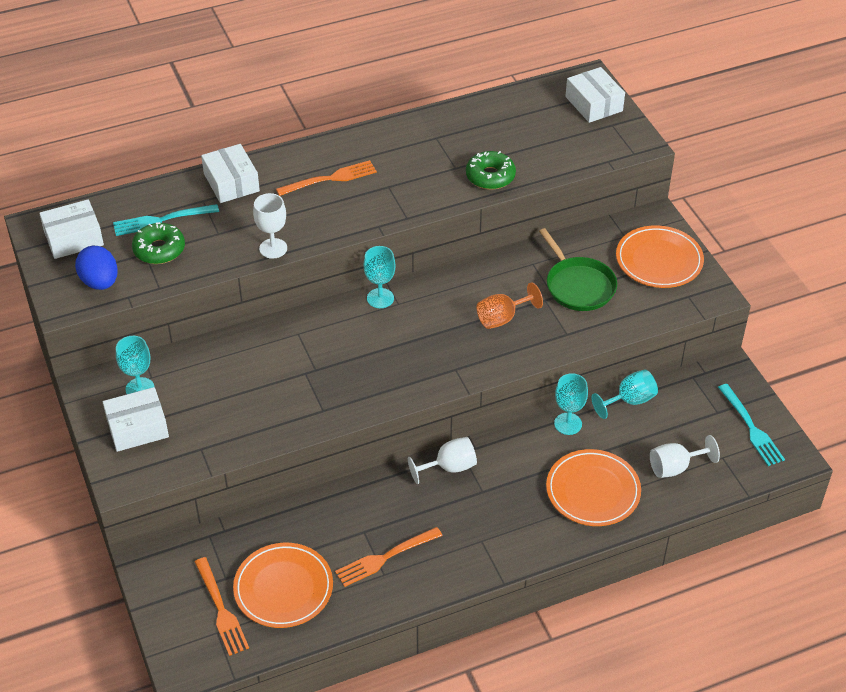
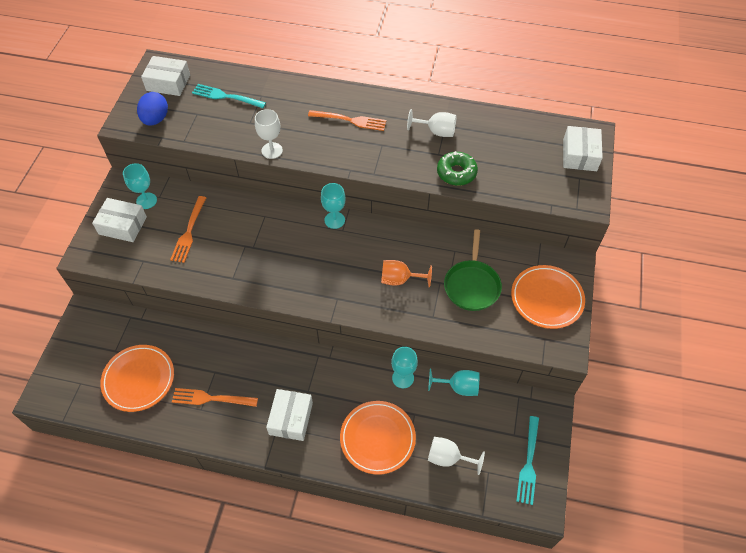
camera: 35 degrees right, 10 degrees up
green donut [132,222,185,264] -> none
orange fork [195,557,249,656] -> orange fork moved to [170,196,206,263]
white box [201,144,260,203] -> white box moved to [266,389,313,441]
white goblet [408,437,477,484] -> white goblet moved to [407,109,457,137]

